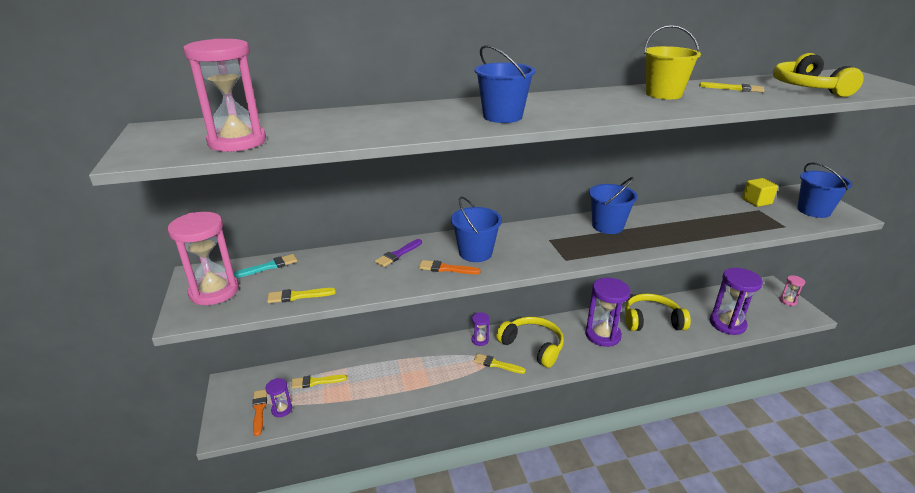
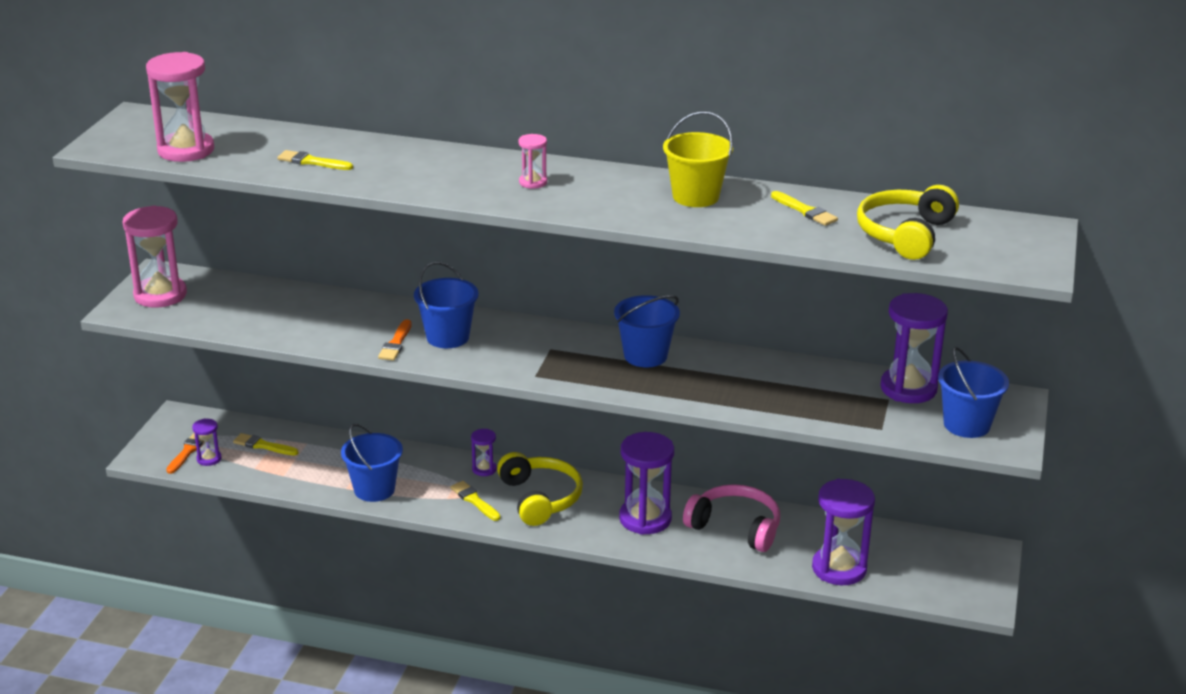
camera: 30 degrees right, 0 degrees up
turquoise brush [234,254,297,278] -> none
yellow brush [267,288,336,303] -> yellow brush moved to [277,150,353,170]
purple brush [375,239,422,267] -> none
orange brush [419,260,480,274] -> orange brush turned 120 degrees counterclockwise [378,319,412,361]
blue bucket [475,45,535,123] -> blue bucket moved to [341,424,403,502]
yellow headphones [625,293,691,331] -> pink headphones [683,484,780,552]
yellow cube [742,178,778,207] -> purple hourglass [880,293,948,403]
pink hourglass [779,275,805,306] -> pink hourglass moved to [518,134,547,189]

